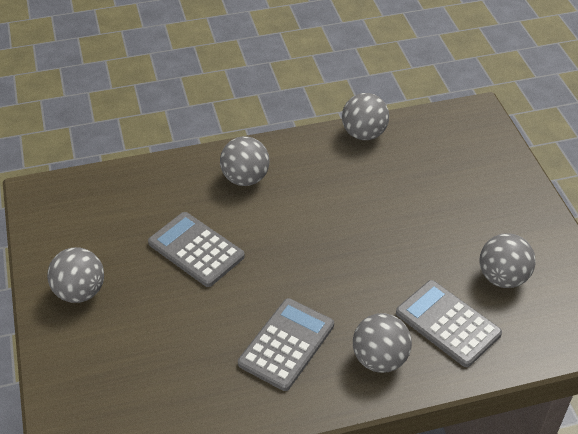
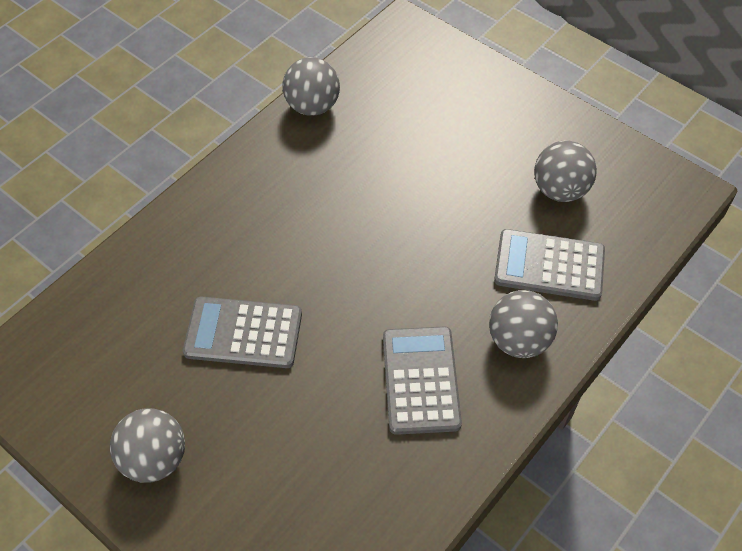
camera: 35 degrees left, 10 degrees up
grey ball [220,136,270,186] -> none

